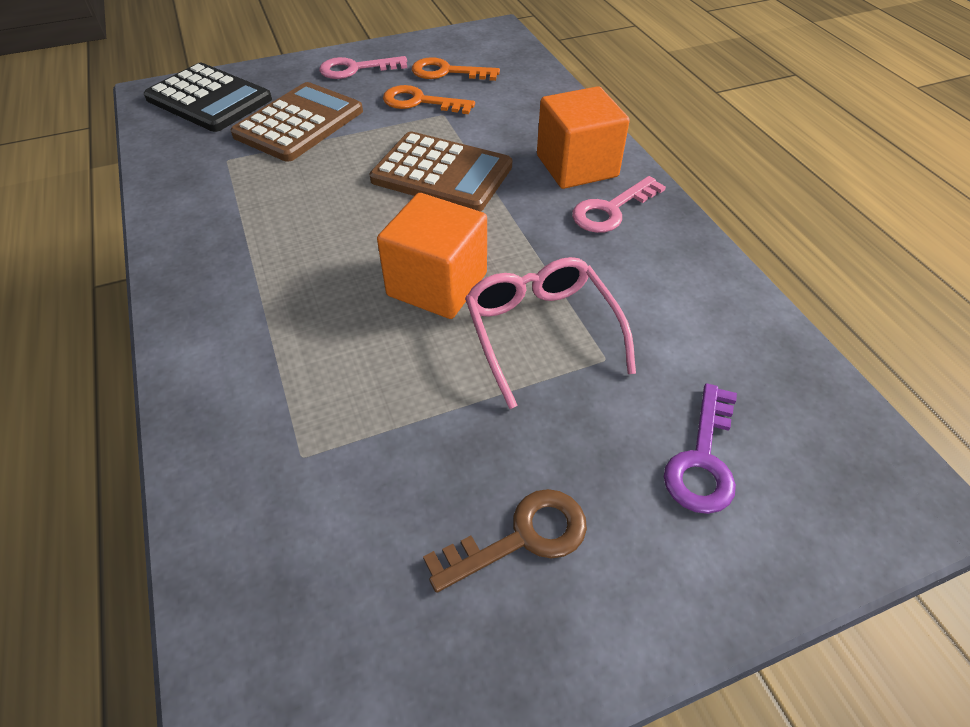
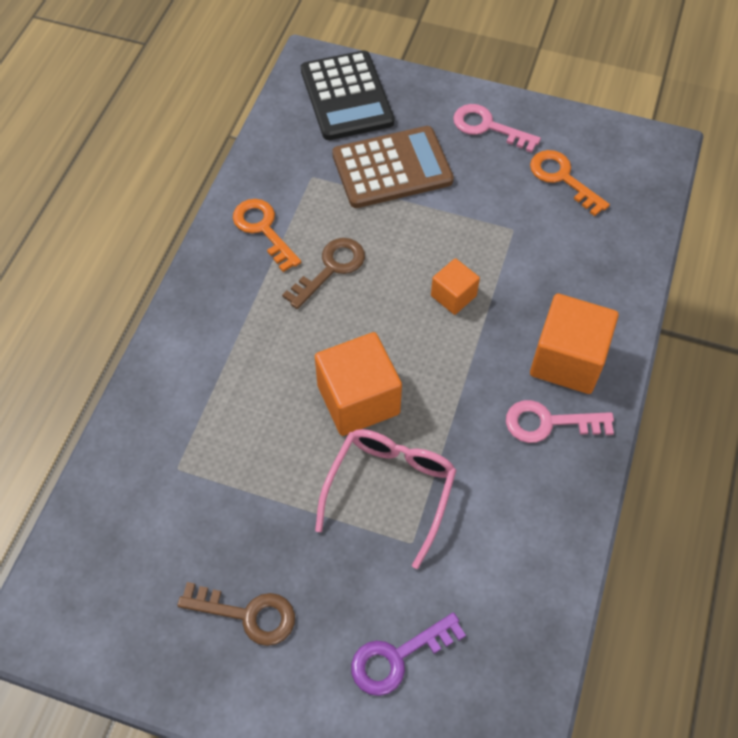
camera: 40 degrees right, 10 degrees up
brown calculator [369,132,512,212] -> orange cube [431,258,480,315]
orange key [383,85,475,114] -> orange key moved to [233,199,301,272]
none -> brown key [282,238,365,309]

